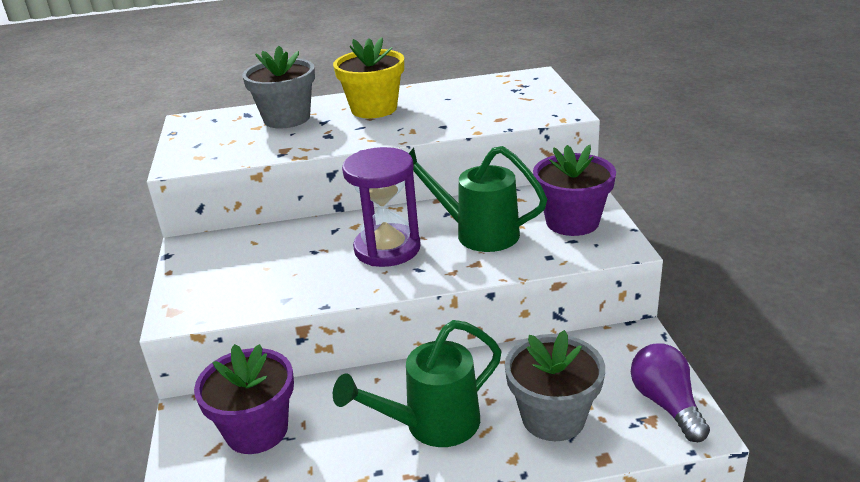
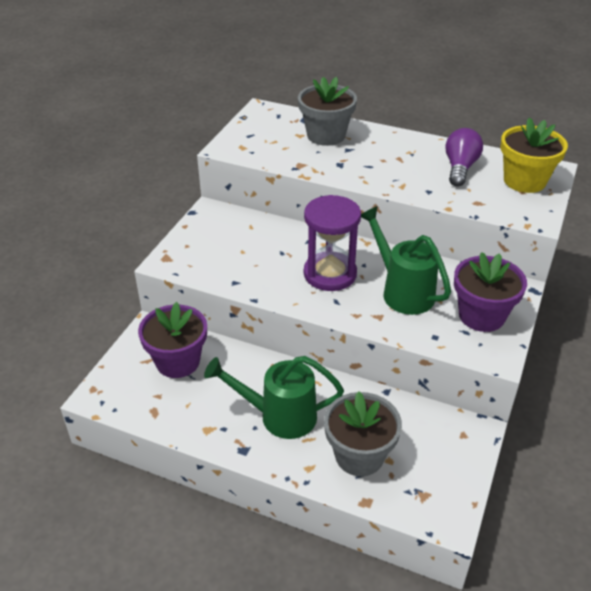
camera: 30 degrees right, 10 degrees up
yellow flower pot [333,37,404,118] -> yellow flower pot moved to [501,117,568,193]
purple light bulb [631,343,710,442] -> purple light bulb moved to [445,128,483,186]

